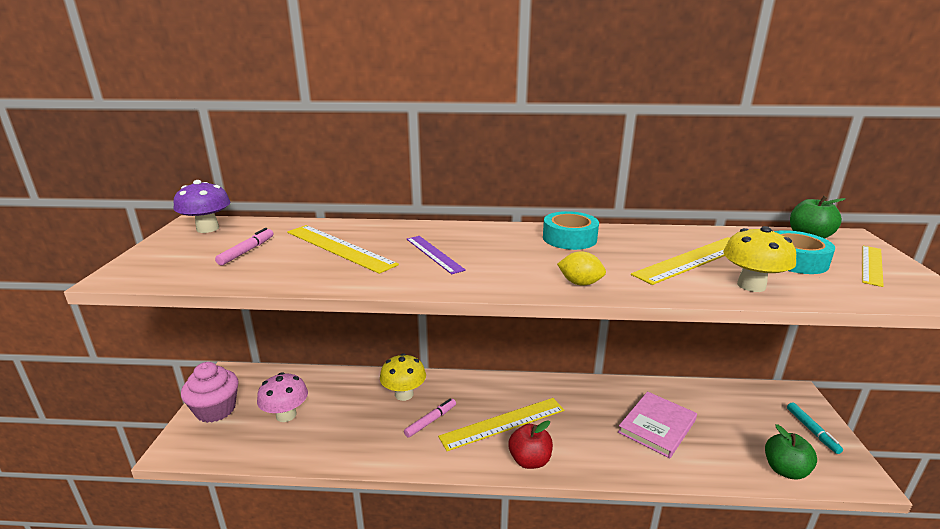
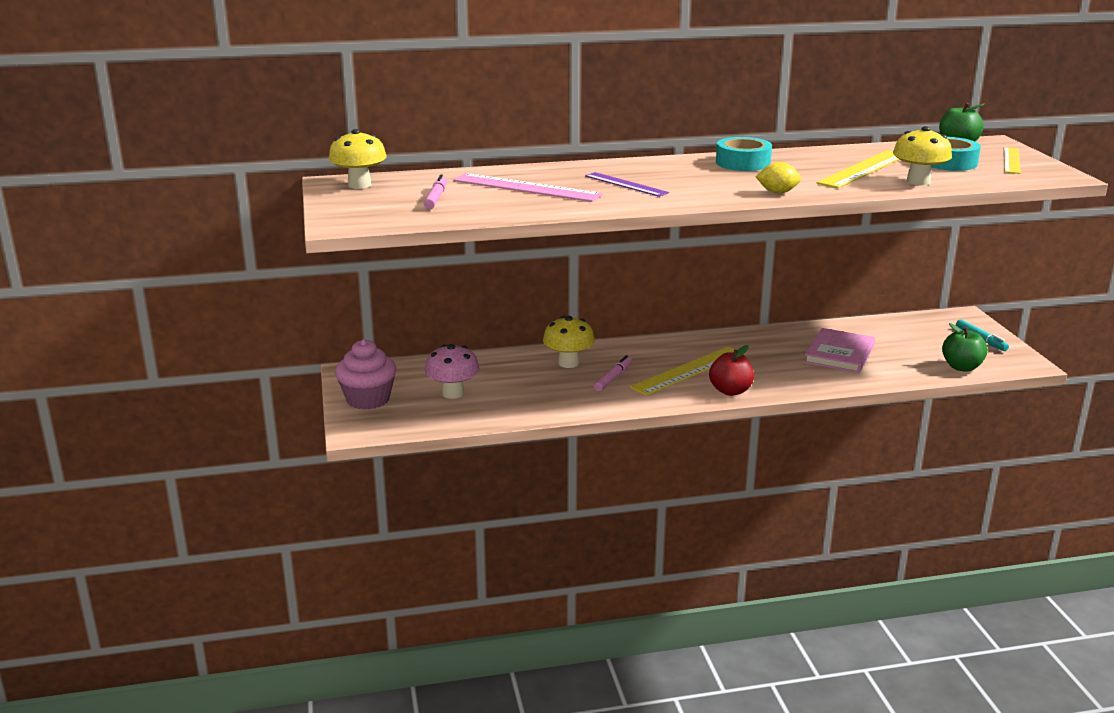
camera: 15 degrees left, 0 degrees up
purple mushroom [174,180,230,233] -> yellow mushroom [328,129,387,189]
yellow ruler [287,225,399,274] -> pink ruler [453,173,602,202]

